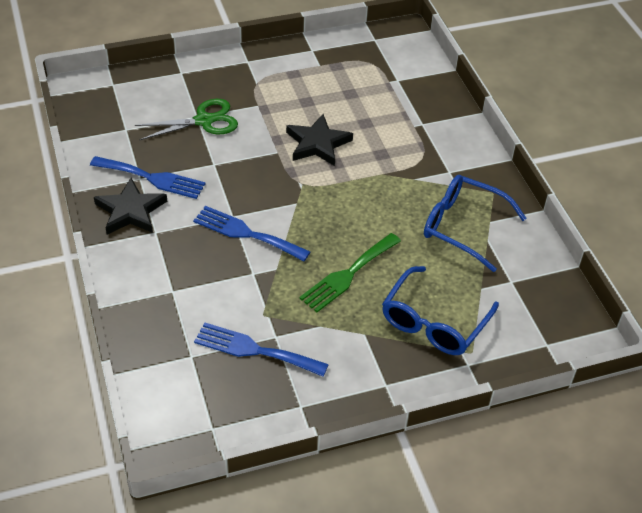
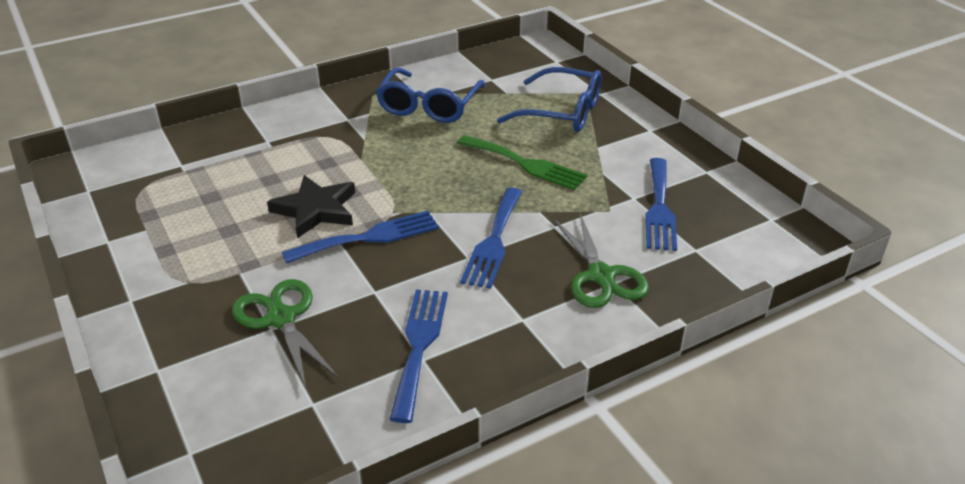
camera: 100 degrees left, 10 degrees down
black star [94,178,167,235] -> none
none -> blue fork [282,211,439,264]
none -> green scissors [553,213,649,308]

